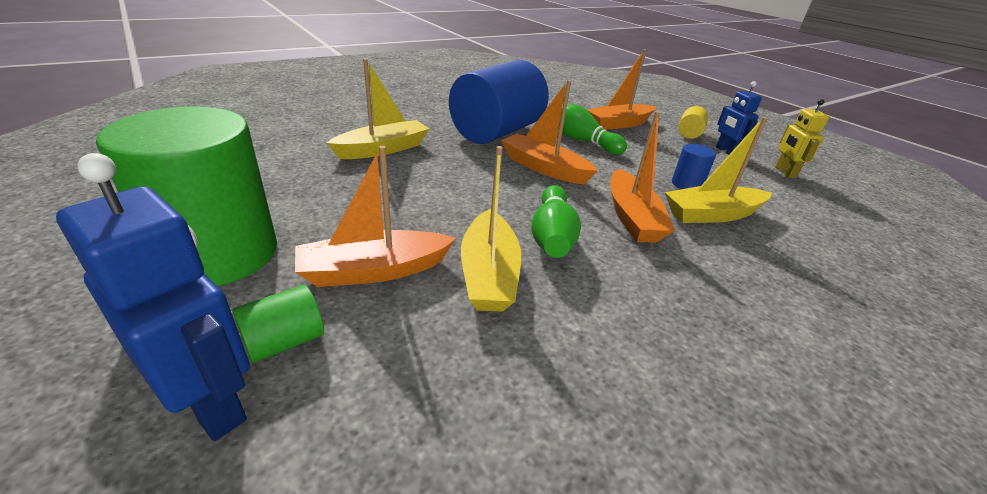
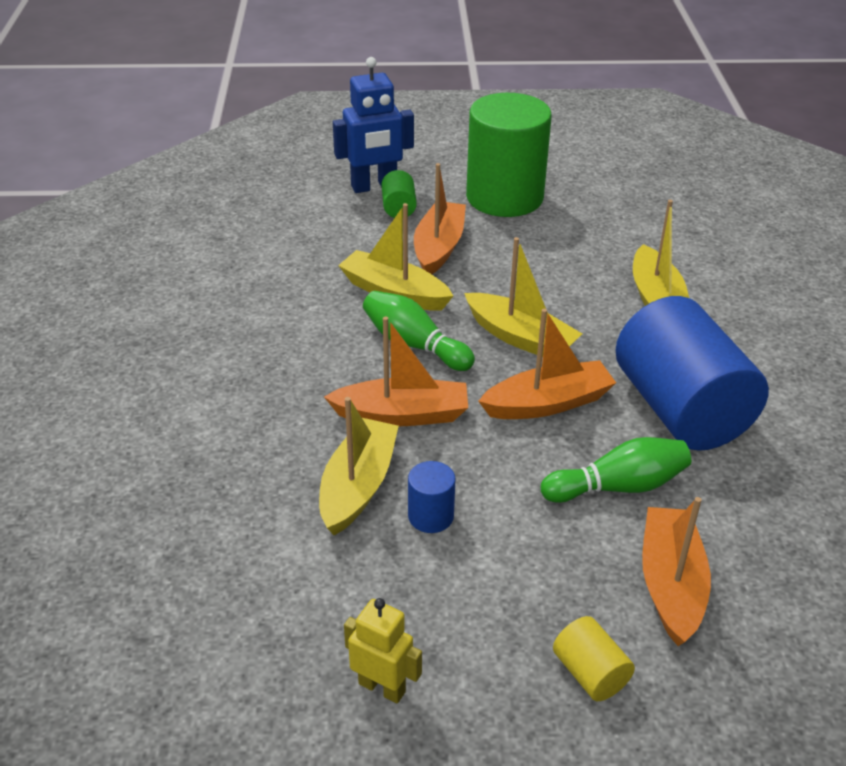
camera: 125 degrees right, 5 degrees up
orange boat [610,111,675,243] -> orange boat turned 150 degrees clockwise [324,316,468,426]
blue robot [716,81,762,155] -> none
none -> yellow boat [464,237,582,357]

